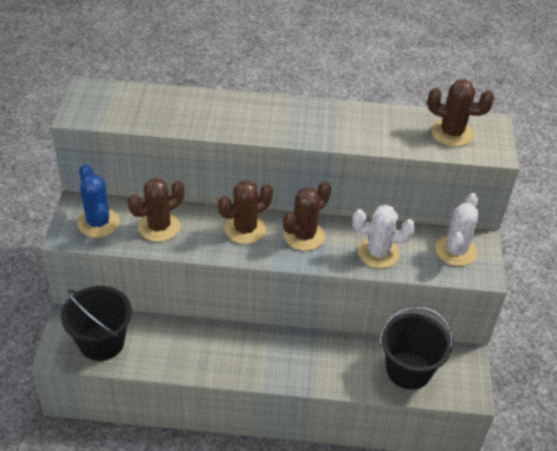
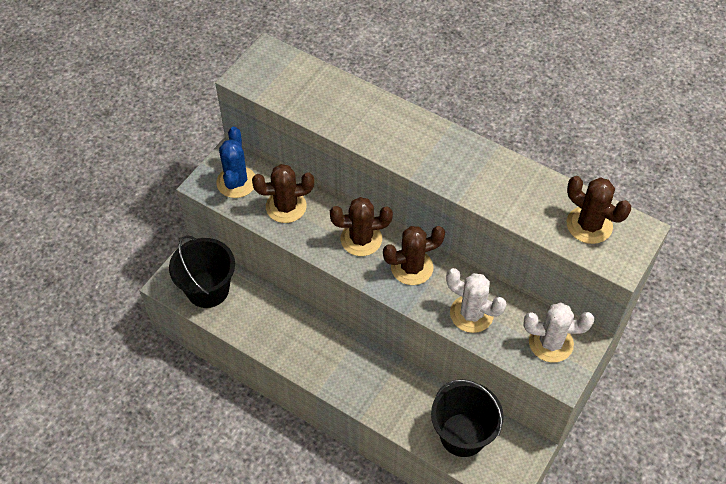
camera: 30 degrees right, 10 degrees up
white cactus [435,193,479,266] -> white cactus turned 45 degrees clockwise [524,302,594,362]

